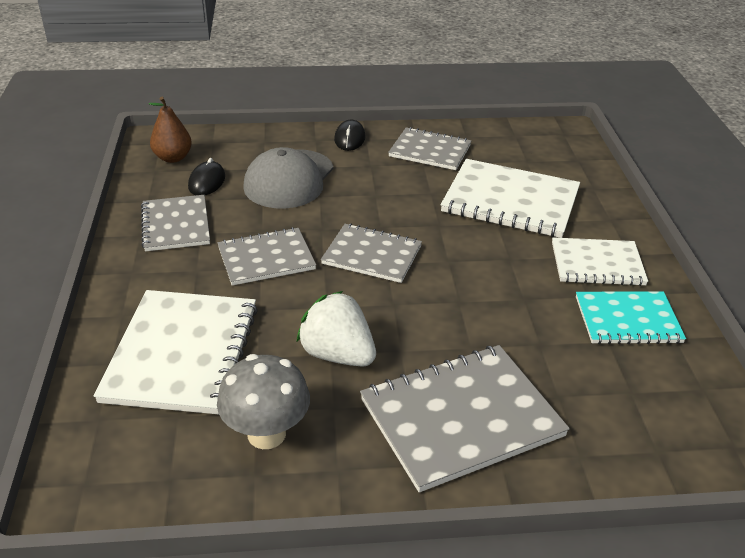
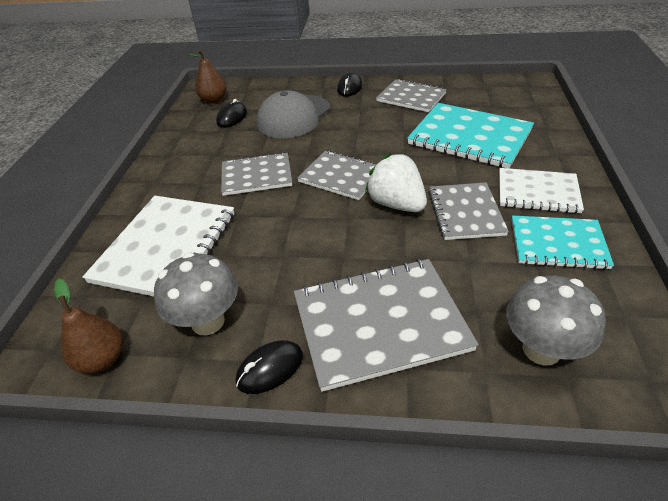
camera: 15 degrees right, 5 degrees up
grey notebook [141,195,210,251] -> grey notebook moved to [428,182,509,240]
white strawberry [296,291,376,366] -> white strawberry moved to [365,153,427,212]
white notebook [441,159,580,238] -> turquoise notebook [407,103,534,168]
none -> brown pear [54,278,123,373]
none -> black mouse [236,340,303,394]
none -> grey mushroom [506,275,606,366]

